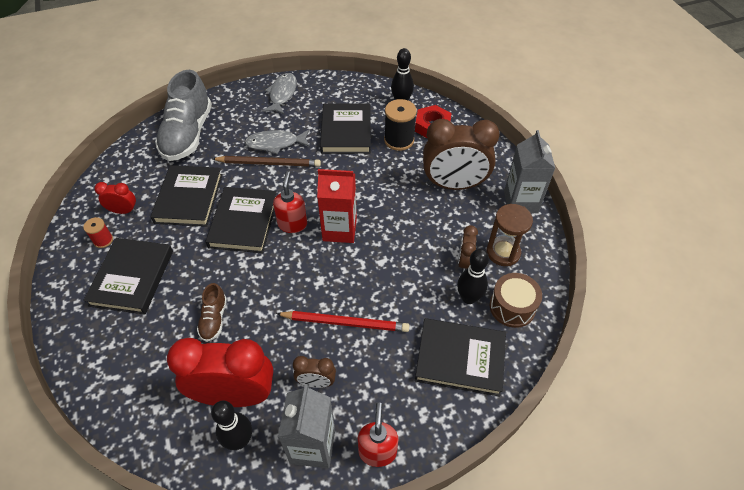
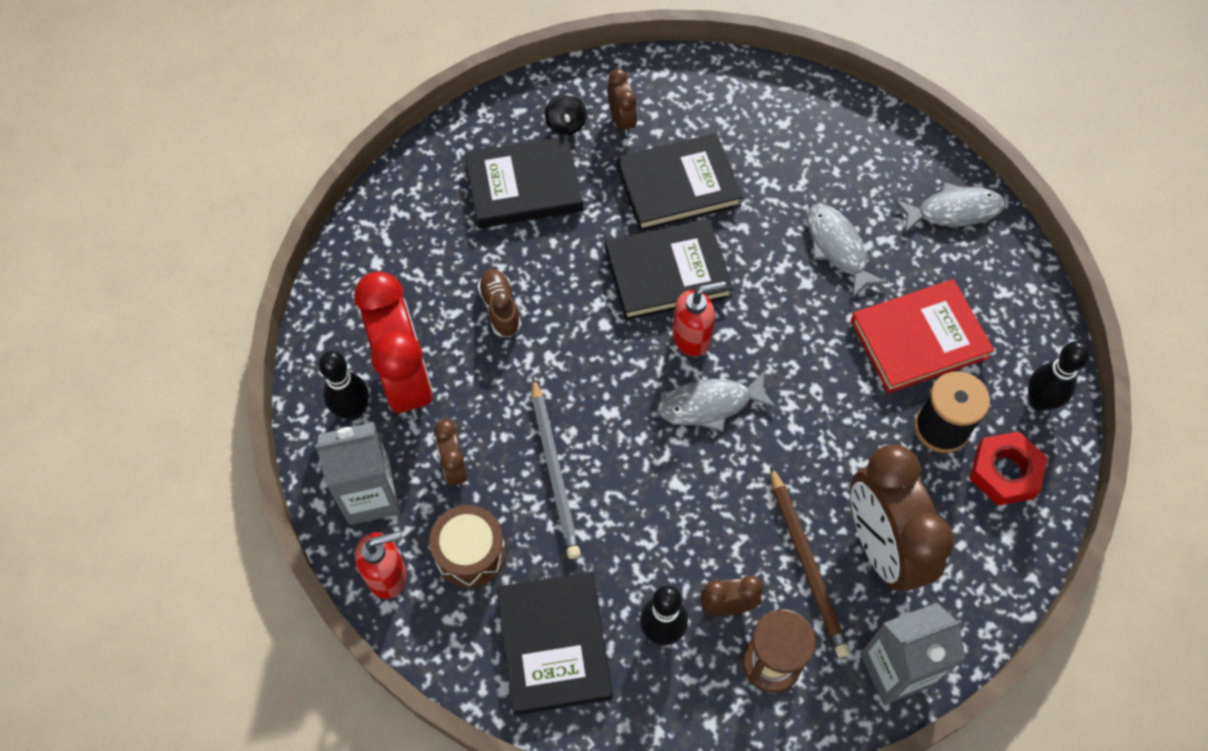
camera: 70 degrees right, 10 degrees up
red spool [83,217,113,248] -> black spinning top [545,94,587,135]
red clock [94,182,137,214] -> brown clock [607,69,637,136]
grey shoe [155,70,212,161] -> none
brown shoe [197,283,227,342] -> brown shoe turned 90 degrees clockwise [478,269,521,337]
brown pencil [212,156,321,167] -> brown pencil moved to [770,466,850,658]
red pencil [276,311,409,332] -> grey pencil [532,377,581,559]
red carton [317,169,357,243] -> grey fish [657,371,777,432]
black book [320,103,371,154] -> red book [851,279,994,393]
brown drum [490,273,542,328] -> brown drum moved to [429,505,506,588]

